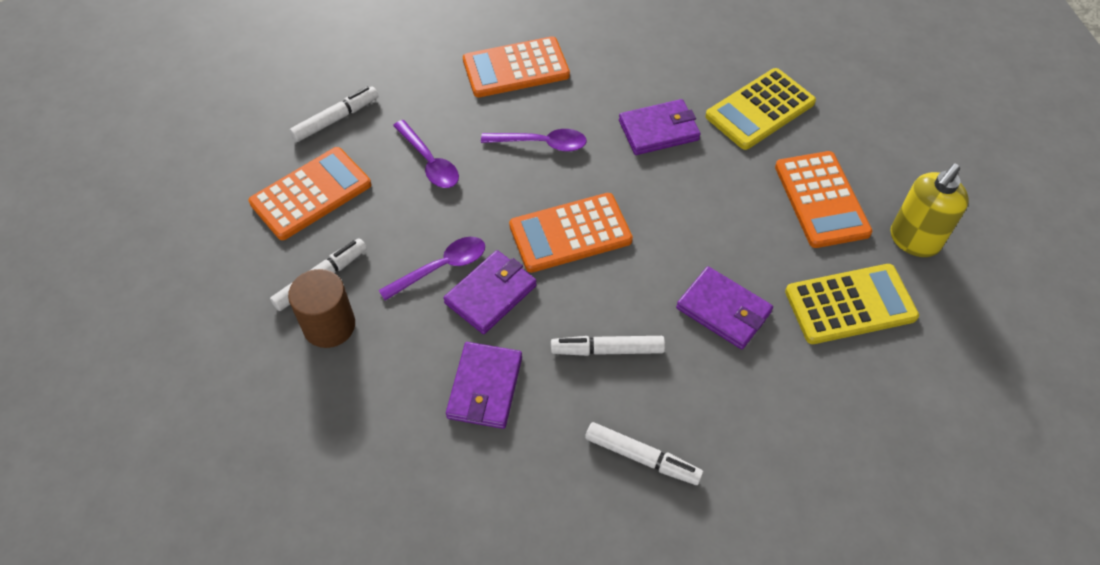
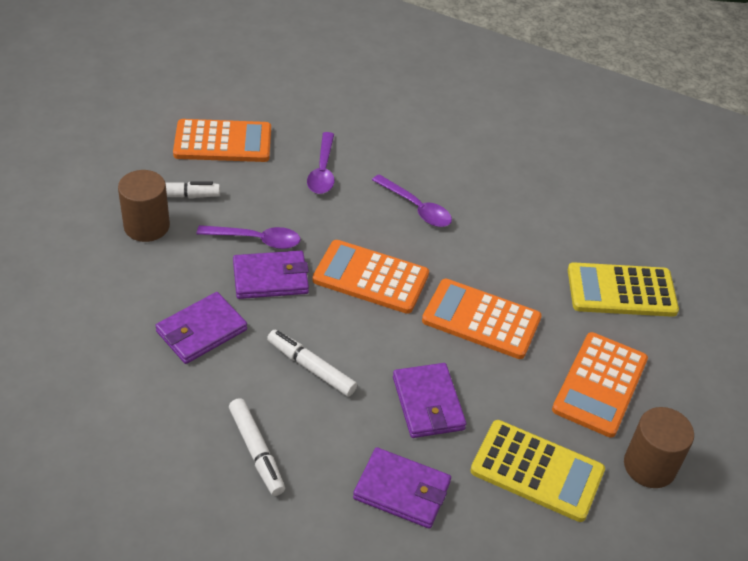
camera: 35 degrees right, 10 degrees down
white marker [290,86,378,142] -> none
orange calculator [463,36,570,97] -> orange calculator moved to [422,279,542,359]
purple wallet [619,99,701,155] -> purple wallet moved to [353,447,451,529]
yellow soap dispenser [891,163,969,257] -> brown cylinder [624,407,694,488]

